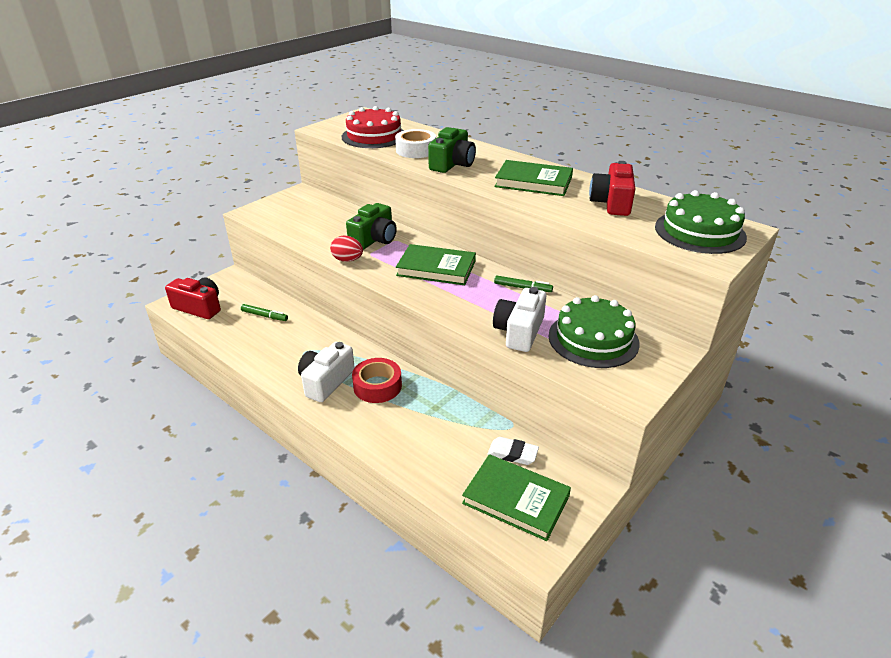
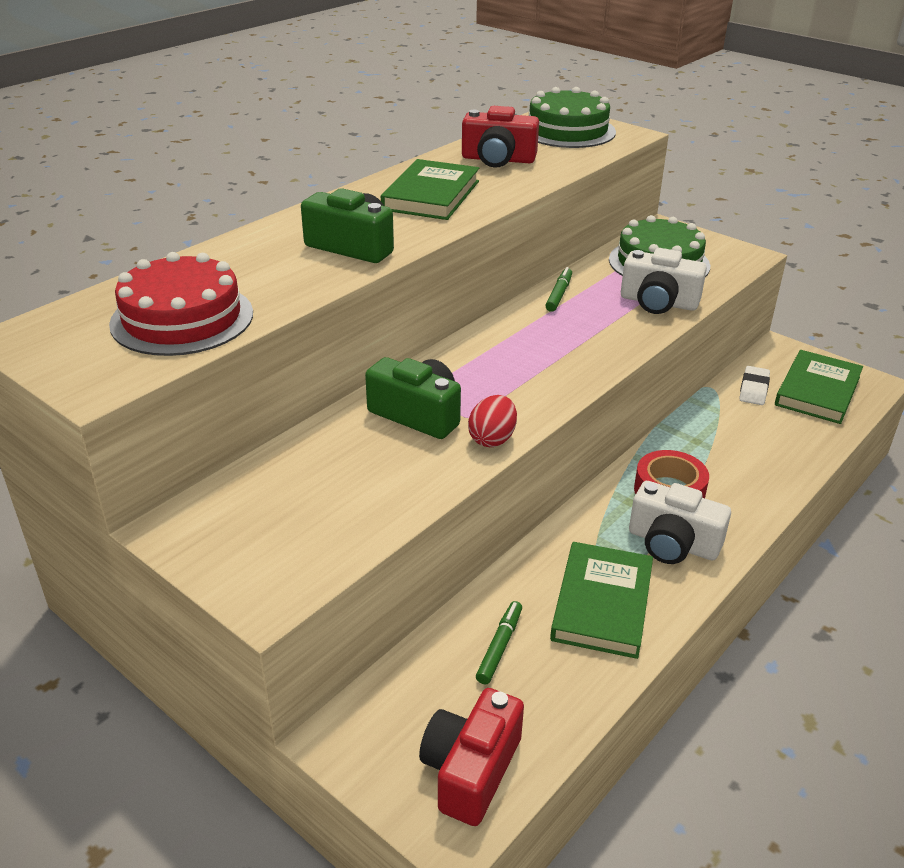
camera: 90 degrees left, 0 degrees up
white tape [395,129,436,158] -> none
green book [396,244,476,285] -> green book moved to [550,542,653,659]

